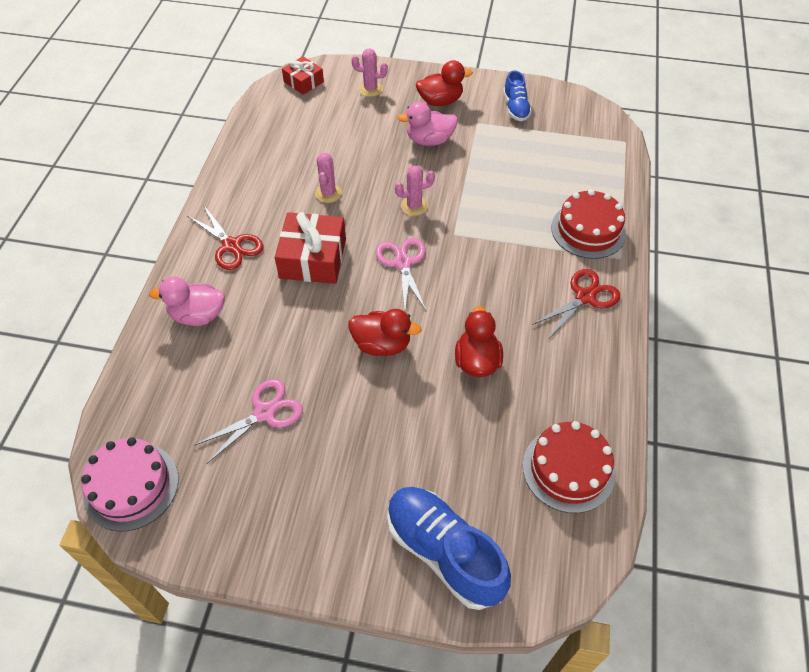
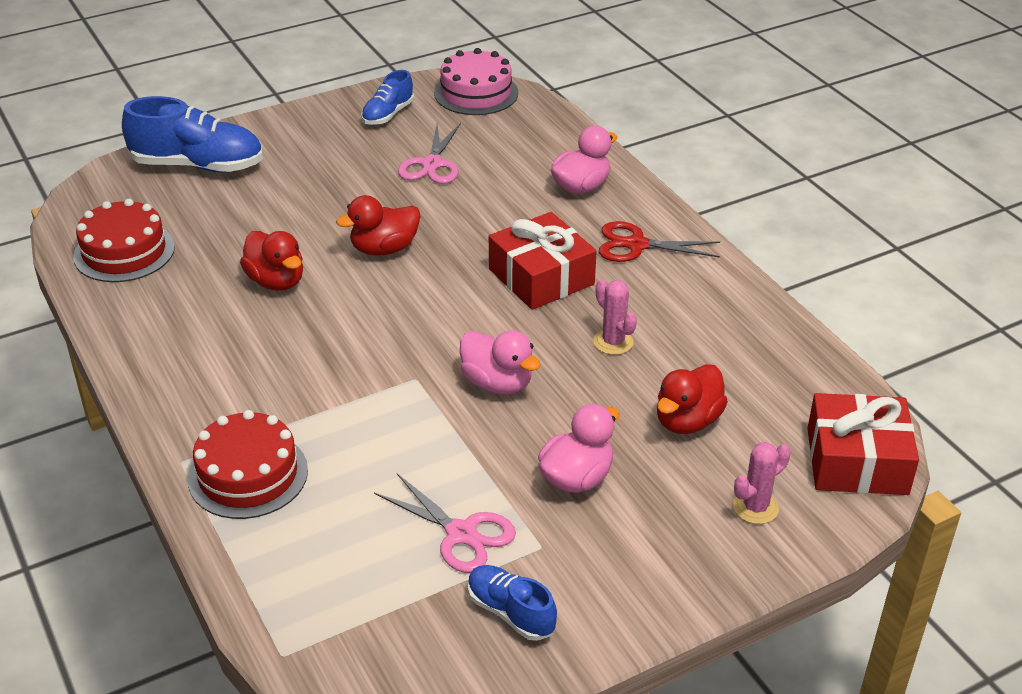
camera: 140 degrees right, 15 degrees down
red gift [282,56,324,95] -> red gift [807,393,919,495], size x1.68
pink scissors [375,238,427,312] -> pink scissors moved to [374,473,516,573]
pink cactus [395,165,435,216] -> pink duck [460,330,541,395]
red duck [416,60,473,106] -> red duck moved to [657,364,728,434]
red scissors [532,269,620,338] -> none
none -> blue shoe [361,70,414,125]

